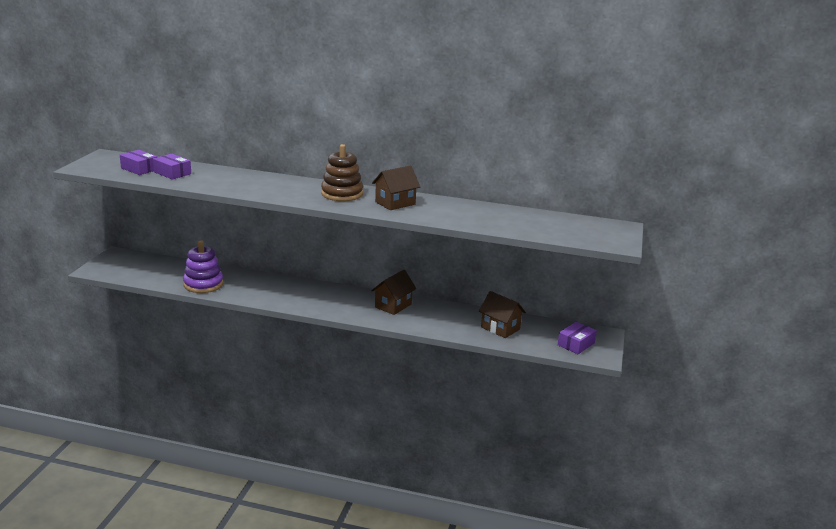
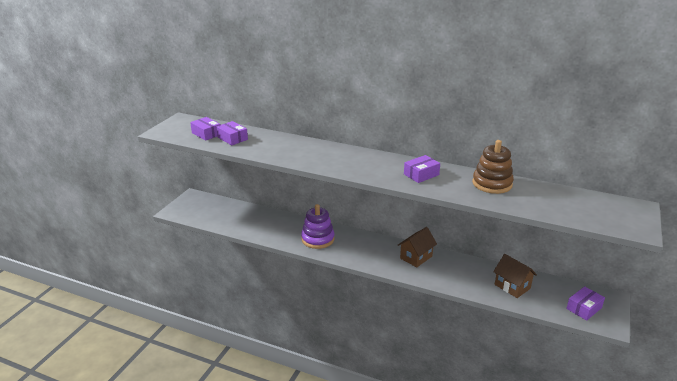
camera: 10 degrees right, 5 degrees up
purple stacking toy [183,240,223,293] -> purple stacking toy moved to [301,204,335,249]
brown stacking toy [321,144,363,201] -> brown stacking toy moved to [472,140,514,194]
brown house [372,165,420,210] -> purple box [404,155,440,183]

